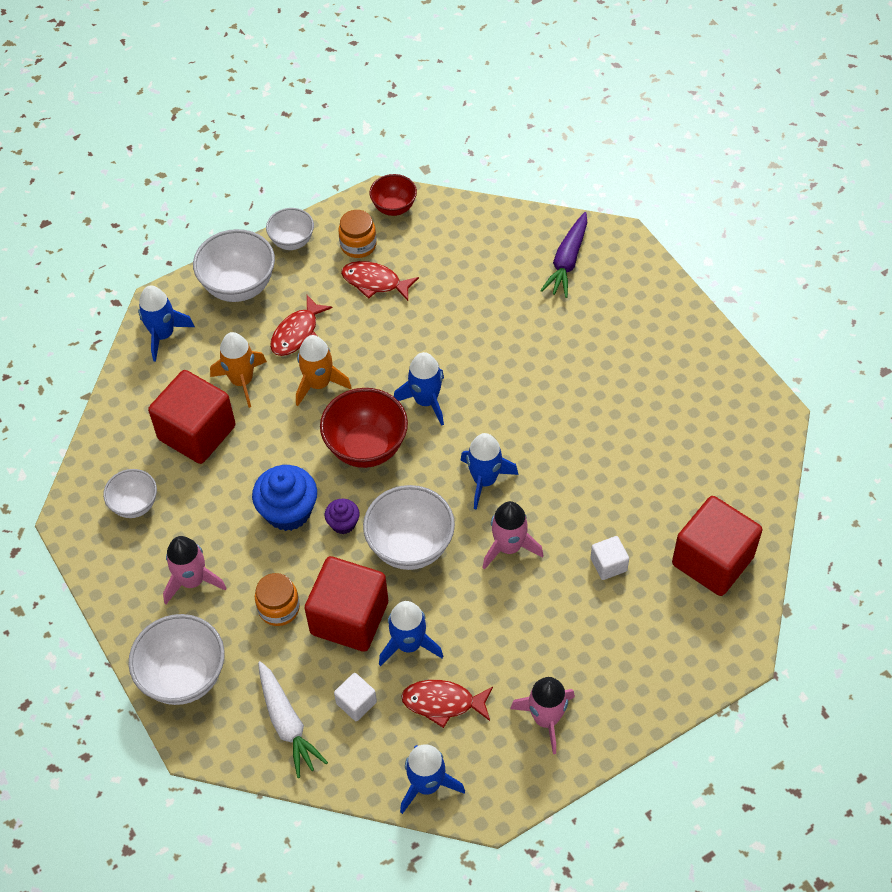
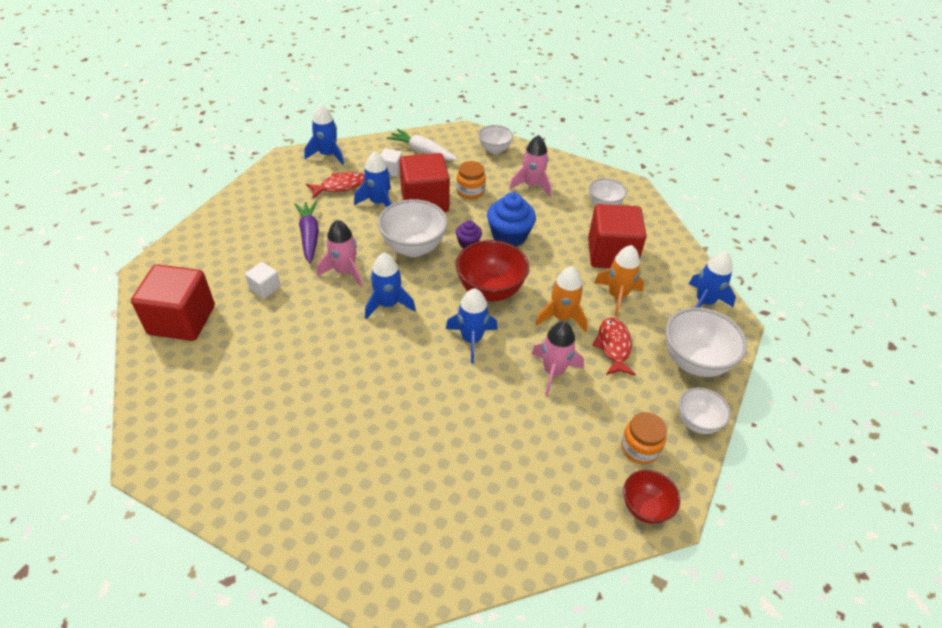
camera: 145 degrees right, 10 degrees down
white bowl [129,614,225,705] -> white bowl [478,125,513,154], size x0.60
red fish [341,261,419,301] -> none
pink rocket [510,677,575,754] -> pink rocket moved to [531,321,584,396]
purple carrot [540,212,587,298] -> purple carrot moved to [294,201,319,263]

